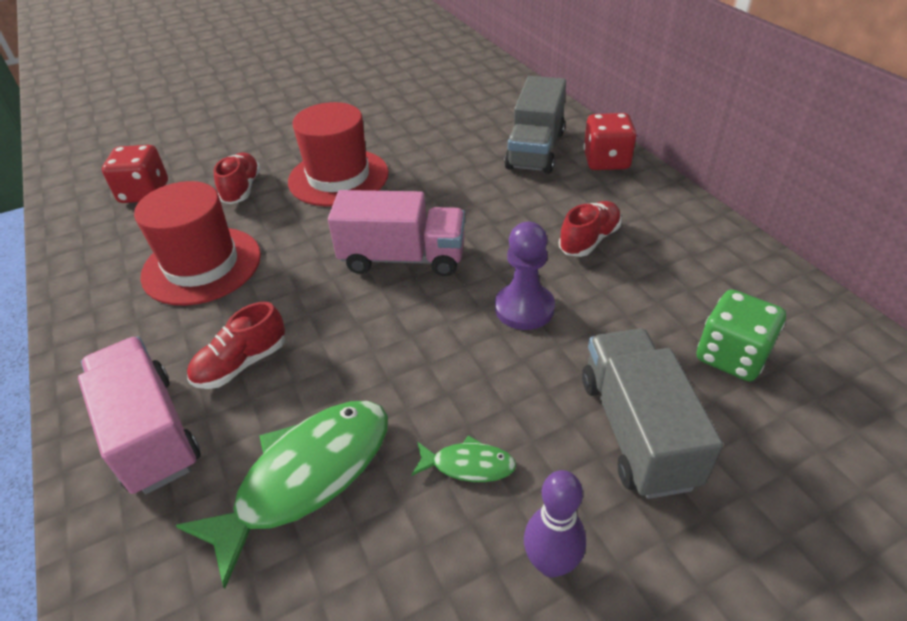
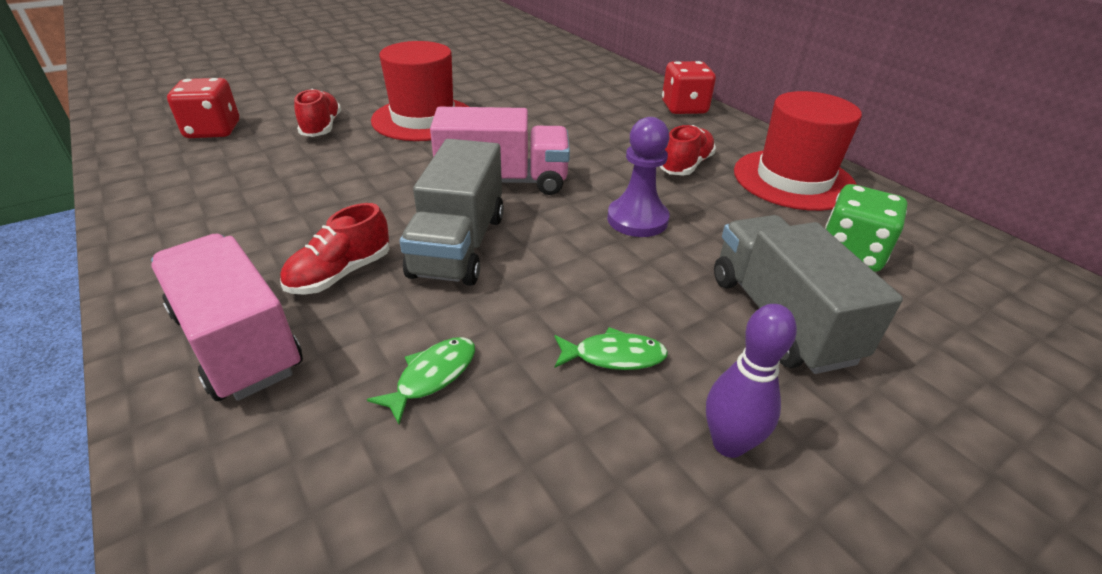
camera: 10 degrees left, 5 degrees down
red hat [134,181,261,306] -> red hat moved to [734,91,862,211]
green fish [175,401,388,589] -> green fish [367,337,475,424], size x0.47
grey truck [504,76,566,174] -> grey truck moved to [400,139,504,286]

